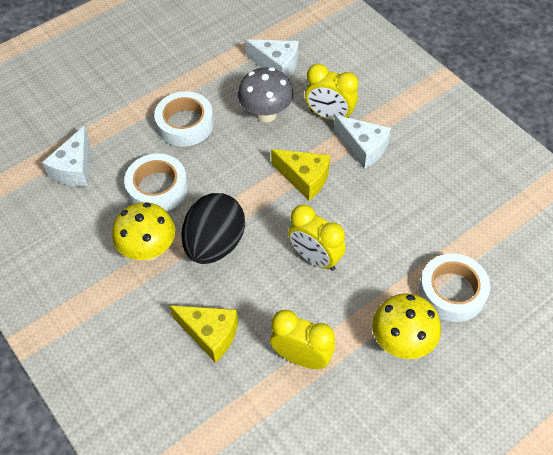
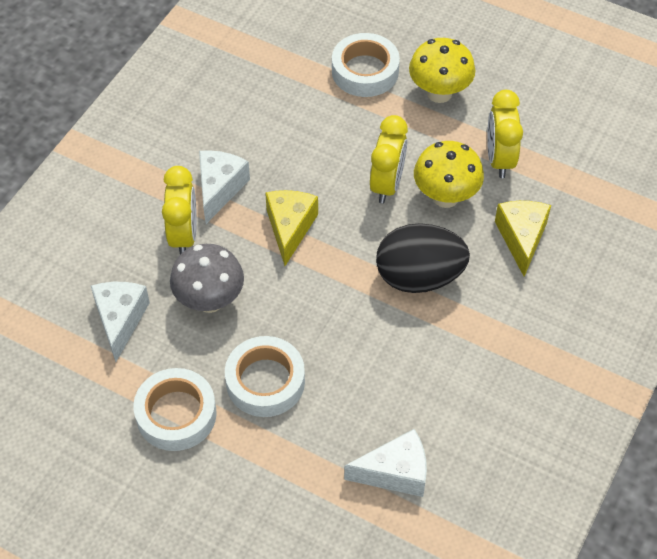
camera: 115 degrees left, 0 degrees up
yellow mushroom [112,202,175,261] -> yellow mushroom moved to [414,141,484,208]
white tape [124,153,188,212] -> white tape moved to [133,368,217,451]

